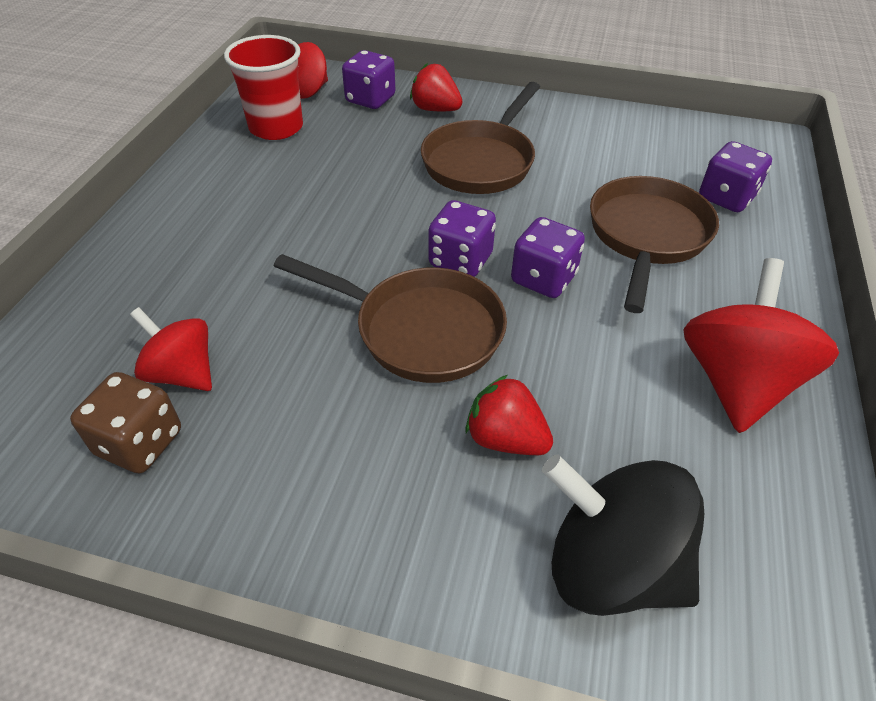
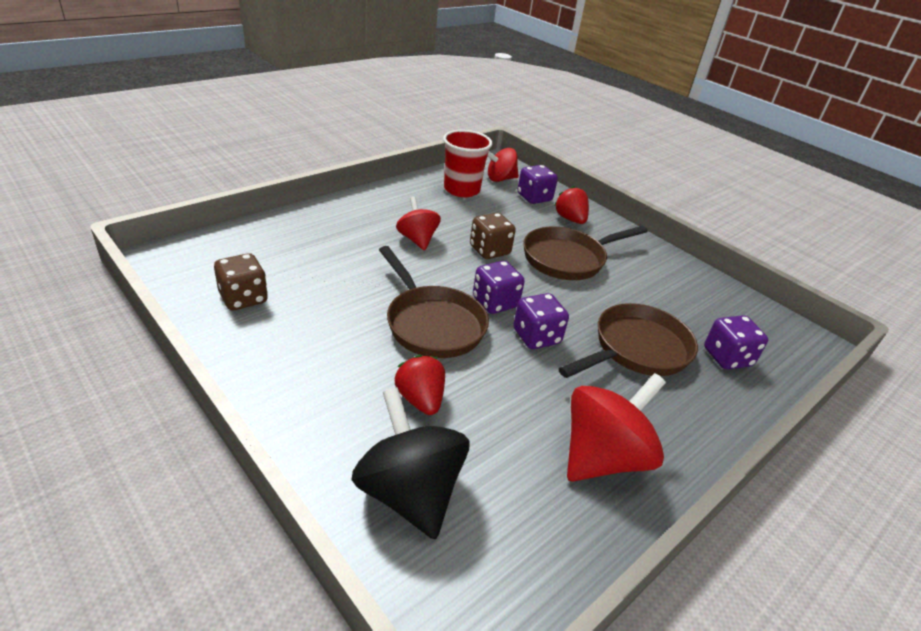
camera: 30 degrees right, 10 degrees down
red spinning top [130,307,212,391] -> red spinning top moved to [396,197,441,251]
none -> brown dice [470,213,516,259]

